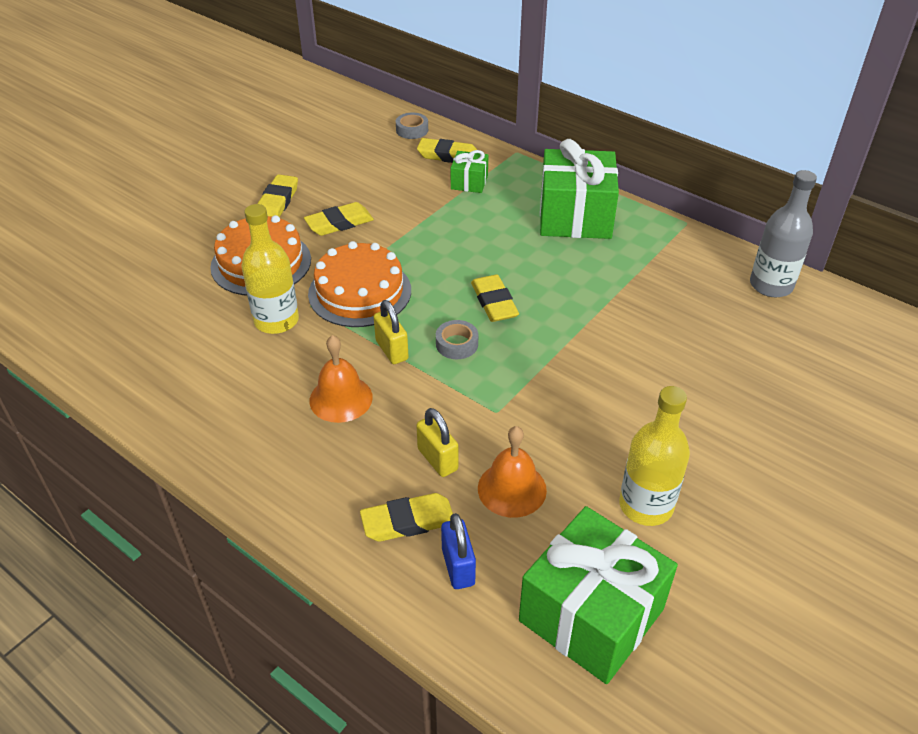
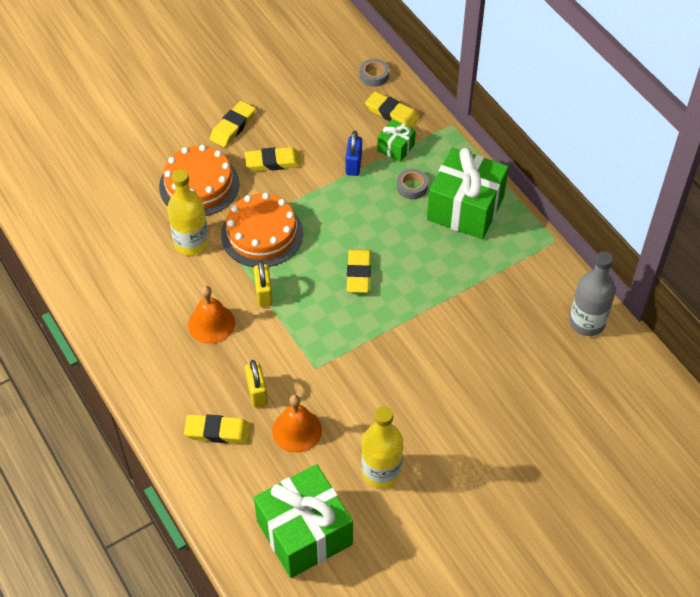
camera: 20 degrees right, 10 degrees up
grey tape [436,320,478,359] -> grey tape moved to [397,169,428,199]
blue padlock [441,513,476,589] -> blue padlock moved to [345,131,362,176]

